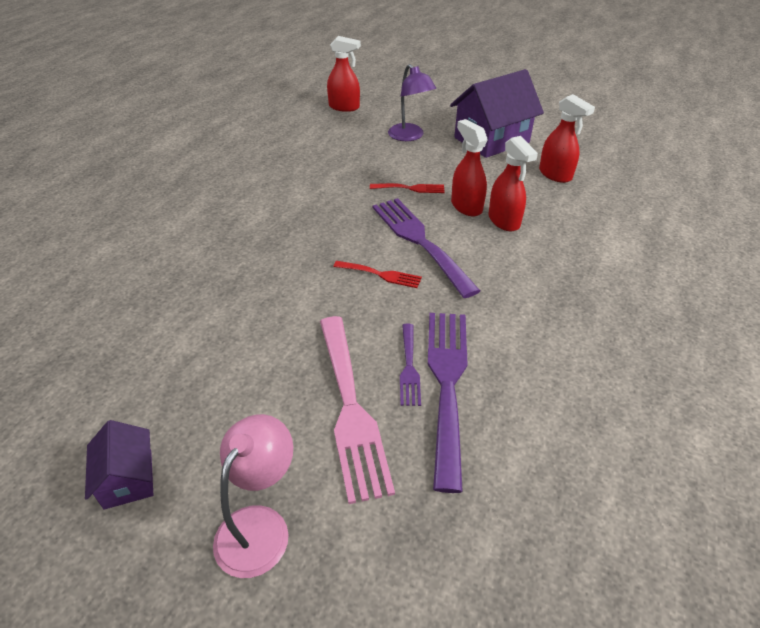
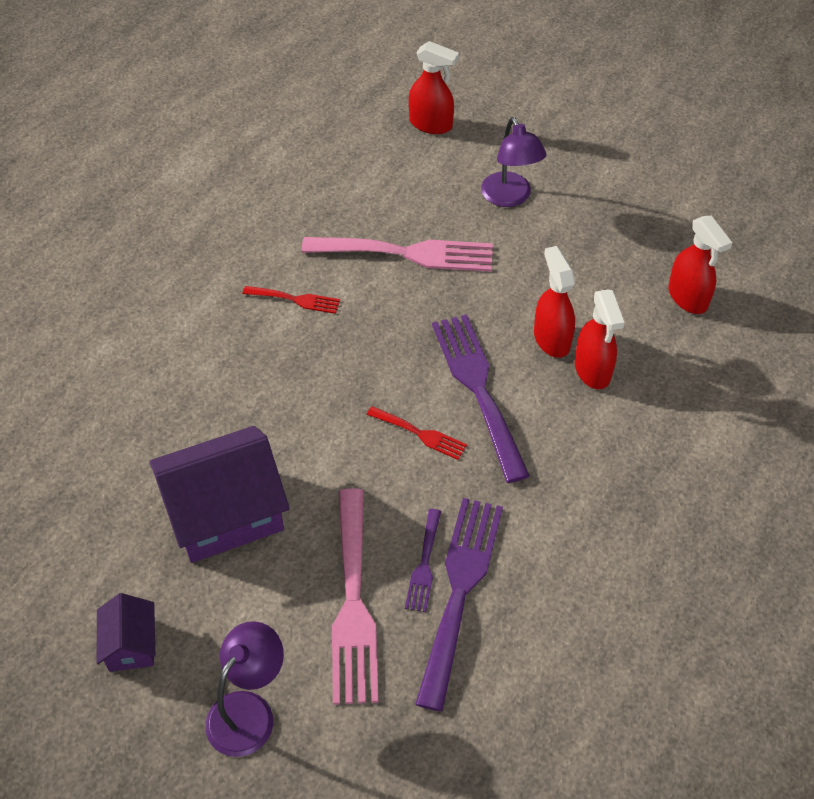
camera: 10 degrees right, 10 degrees up
pink lamp [213,414,293,578] -> purple lamp [205,621,284,757]
red fork [370,183,445,193] -> red fork moved to [243,286,340,314]
purple house [450,69,544,158] -> purple house moved to [149,426,290,563]
none -> pink fork [301,237,493,272]

